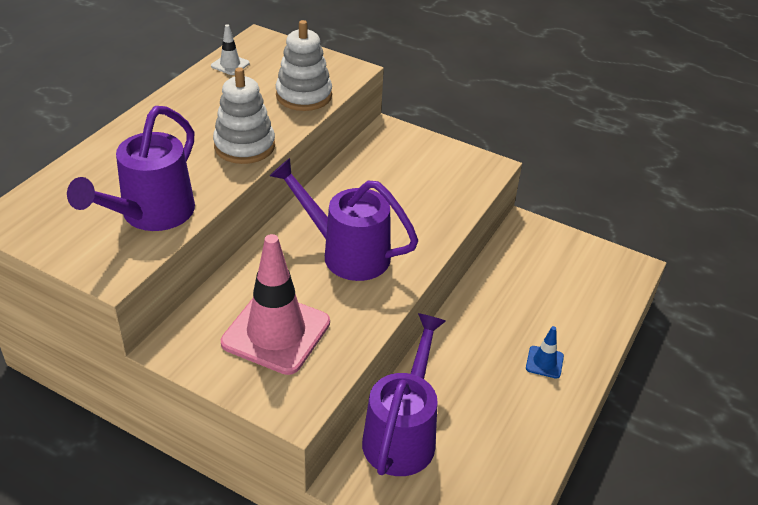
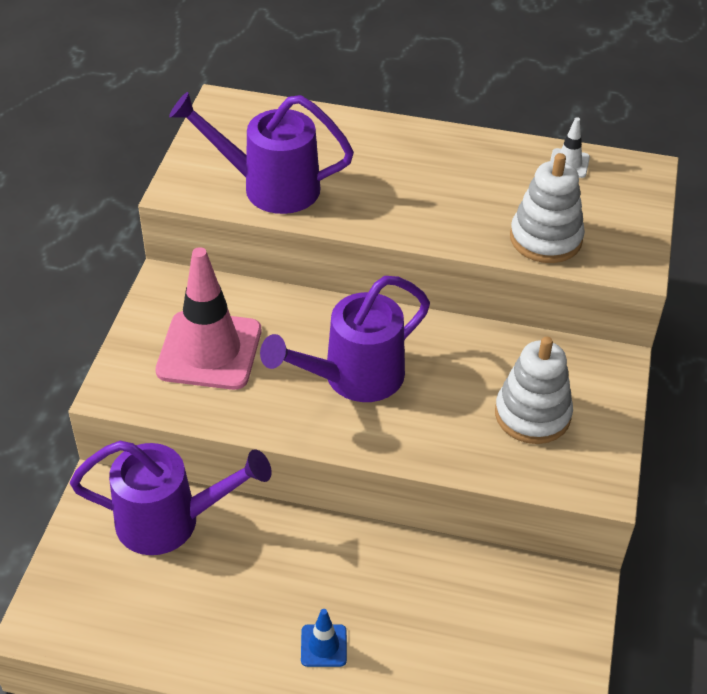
camera: 75 degrees right, 5 degrees up
white stacking toy [213,67,275,164] -> white stacking toy moved to [495,336,573,444]
purple watering can [270,158,418,281] -> purple watering can turned 135 degrees counterclockwise [260,276,430,402]

